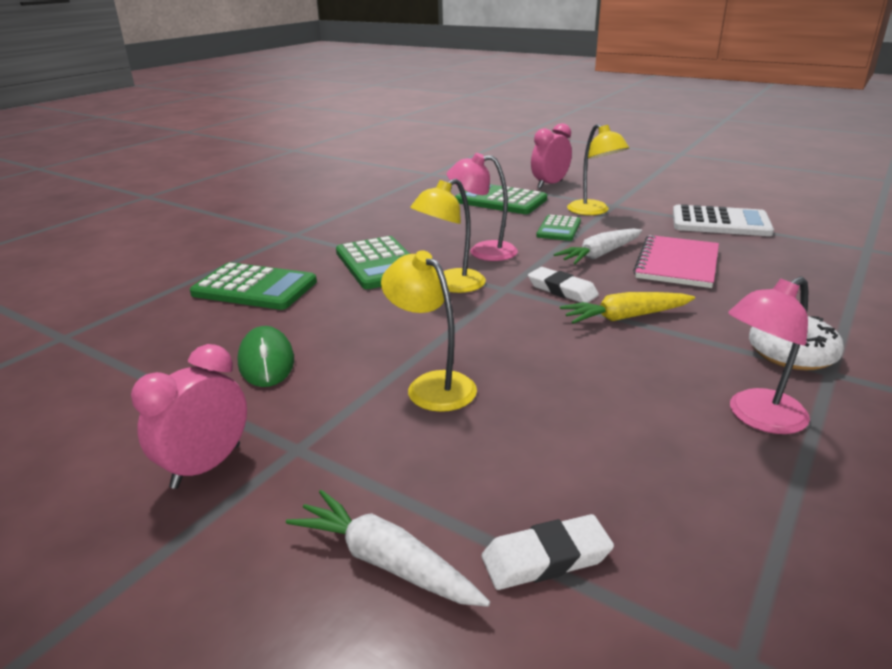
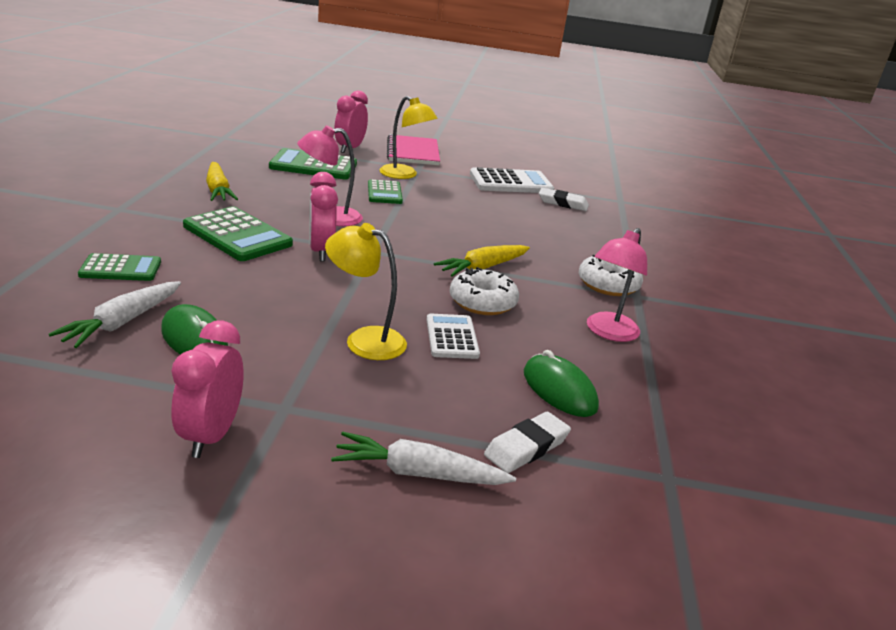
camera: 30 degrees left, 0 degrees up
green calculator [190,262,317,310] -> green calculator [78,253,161,281], size x0.61
yellow lamp [410,179,486,293] -> pink clock [309,172,338,262]
white eraser [528,267,599,303] -> white eraser moved to [539,188,589,211]
white carrot [554,228,642,264] -> white carrot moved to [49,281,181,348]
pink notebook [633,235,719,288] -> pink notebook moved to [387,134,440,165]
none -> yellow carrot [206,162,238,201]
none -> white calculator [426,314,480,359]
none -> white donut [450,267,519,315]
none -> green mouse [524,350,599,417]

